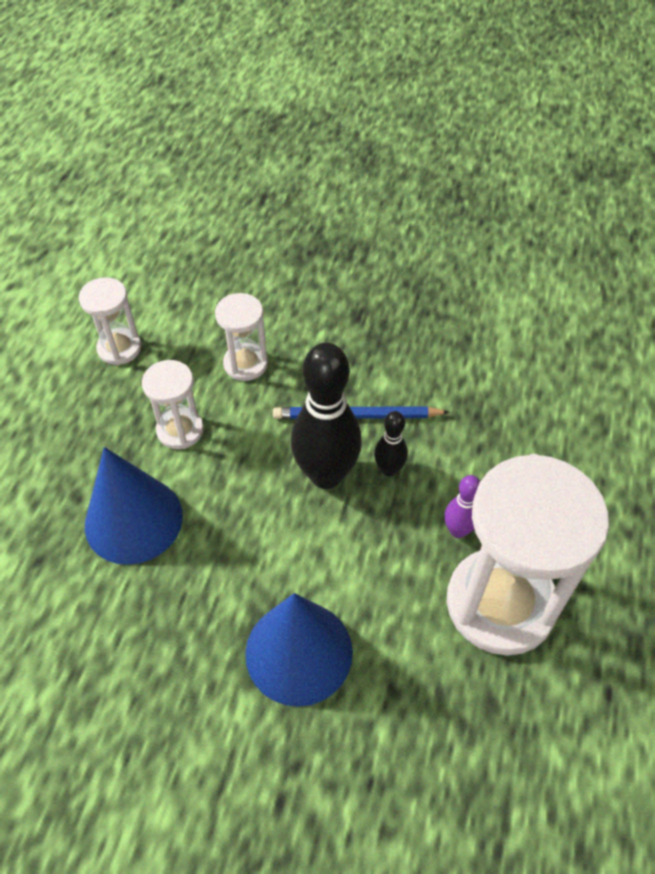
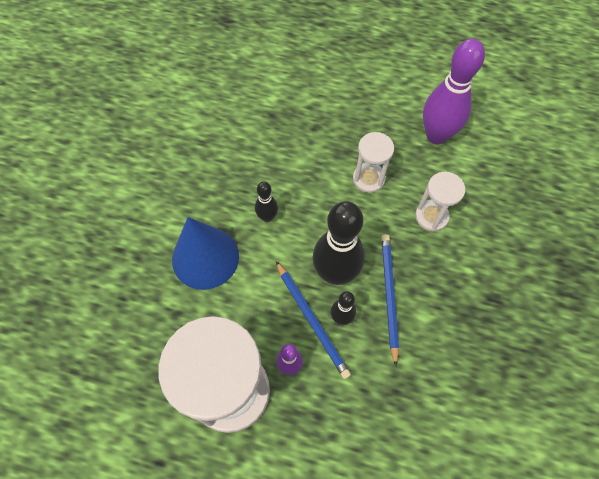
camera: 90 degrees right, 10 degrees up
white hourglass [79,277,141,365] -> purple bowling pin [423,39,485,144]
blue cone [85,447,183,565] -> none
none -> black bowling pin [255,182,278,222]
none -> blue pencil [276,261,351,379]

